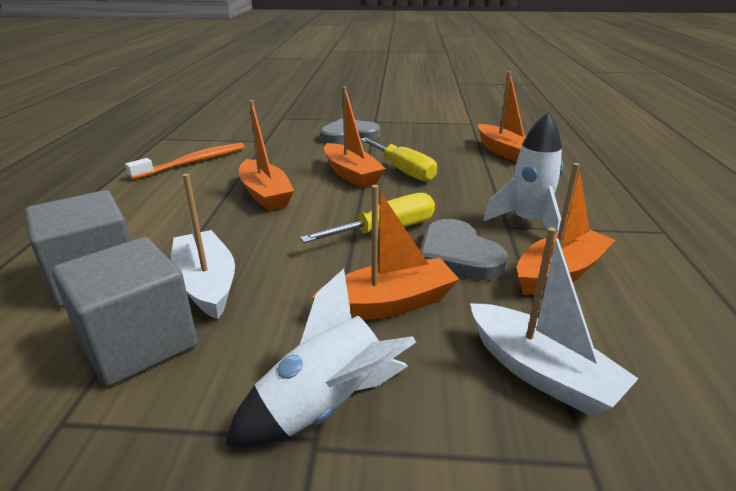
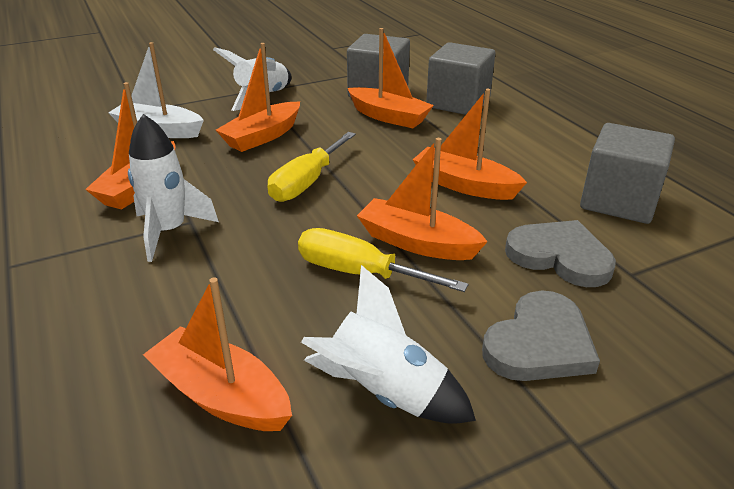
camera: 150 degrees right, 5 degrees up
orange toothbrush [125,143,245,180] -> grey cube [580,123,675,224]
white boat [171,174,235,319] -> orange boat [348,28,434,128]
grey heart [420,219,508,280] -> grey heart moved to [505,220,616,287]
none -> white rocket [301,265,476,424]

